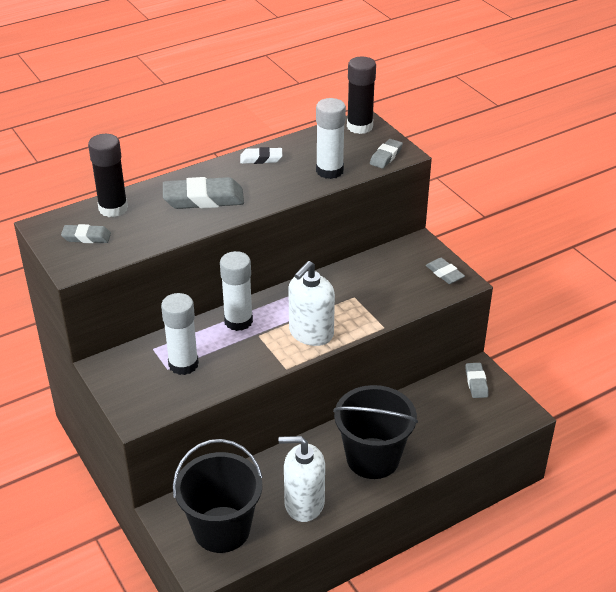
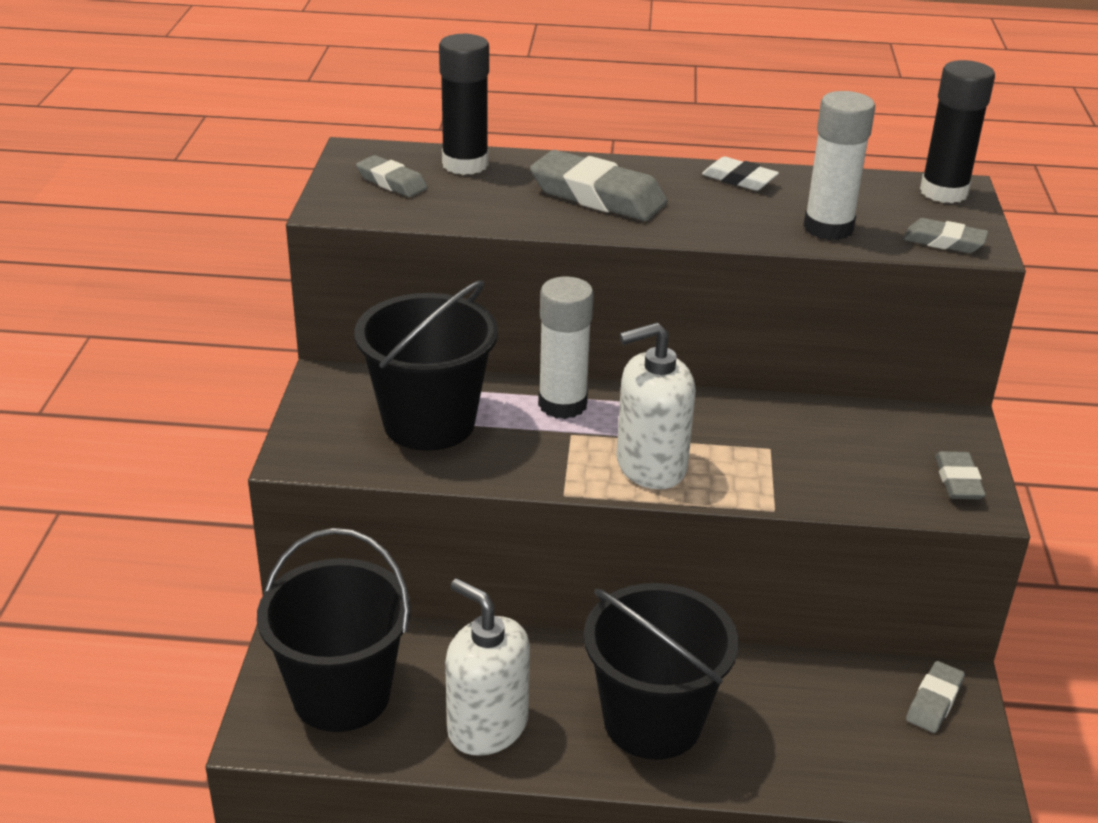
camera: 35 degrees right, 5 degrees down
white glue stick [161,293,199,375] -> black bucket [355,280,498,451]
grey eraser [370,139,403,169] -> grey eraser turned 45 degrees clockwise [904,218,989,253]

